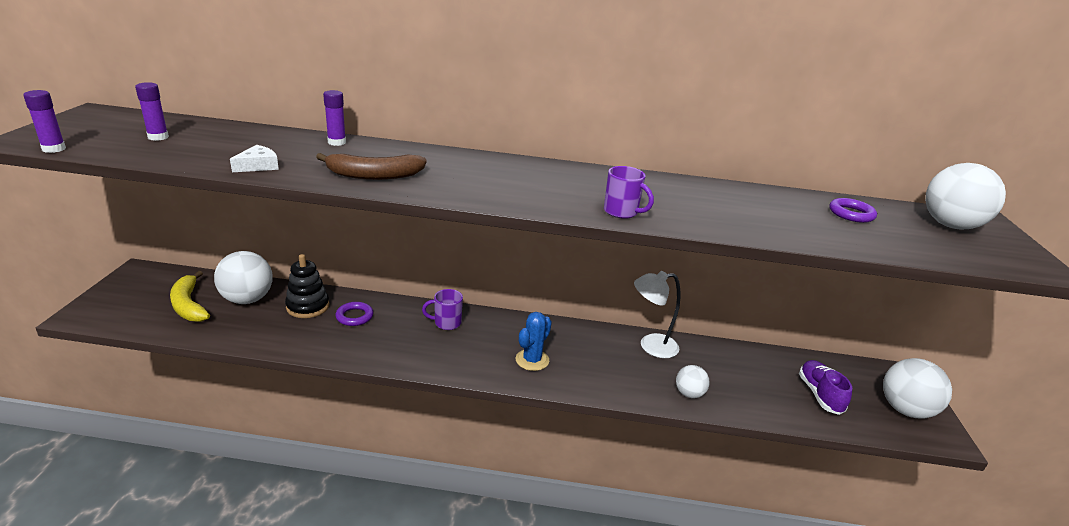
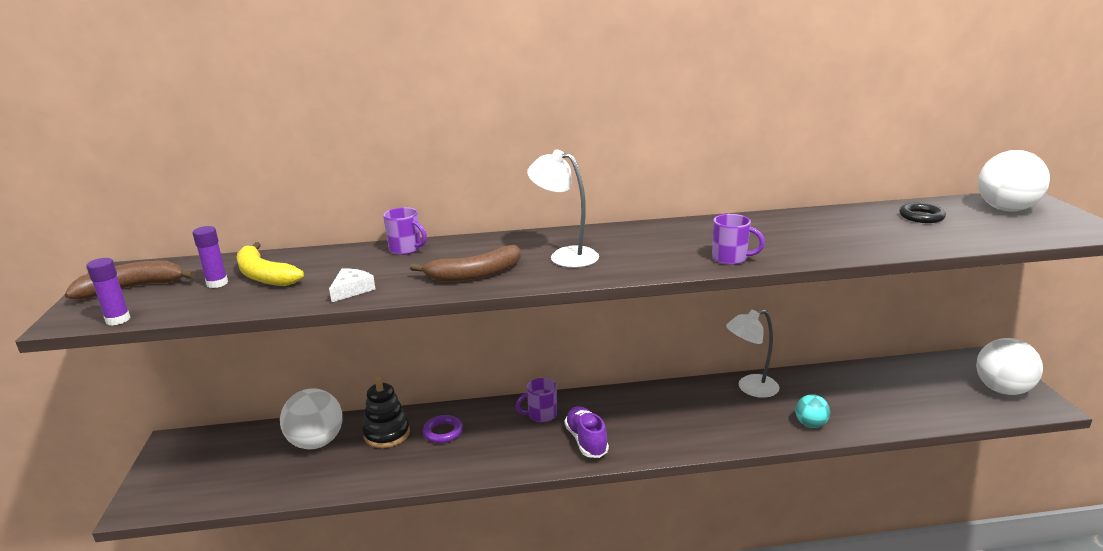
camera: 10 degrees left, 5 degrees down
yellow banana [170,271,210,322] -> yellow banana moved to [237,242,304,286]
purple glue stick [323,90,346,146] -> purple mug [383,207,427,255]
blue cactus [516,312,552,371] -> none
white ball [676,365,710,398] -> turquoise ball [795,395,830,428]
purple shoe [799,360,852,415] -> purple shoe moved to [564,406,609,458]
purple ring [830,198,877,223] -> black ring [899,203,946,223]
none -> brown banana [64,260,195,300]
none -> white lamp [527,150,599,268]

